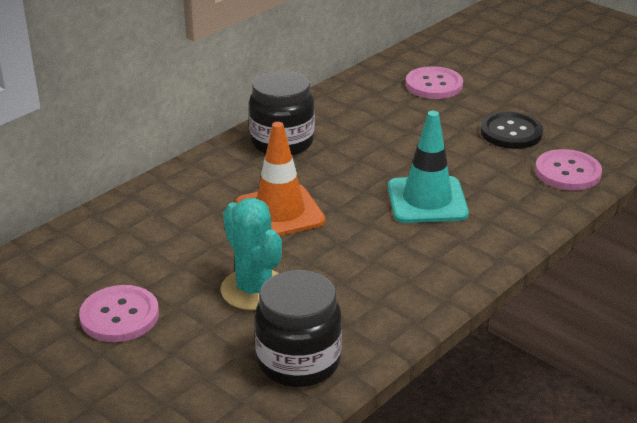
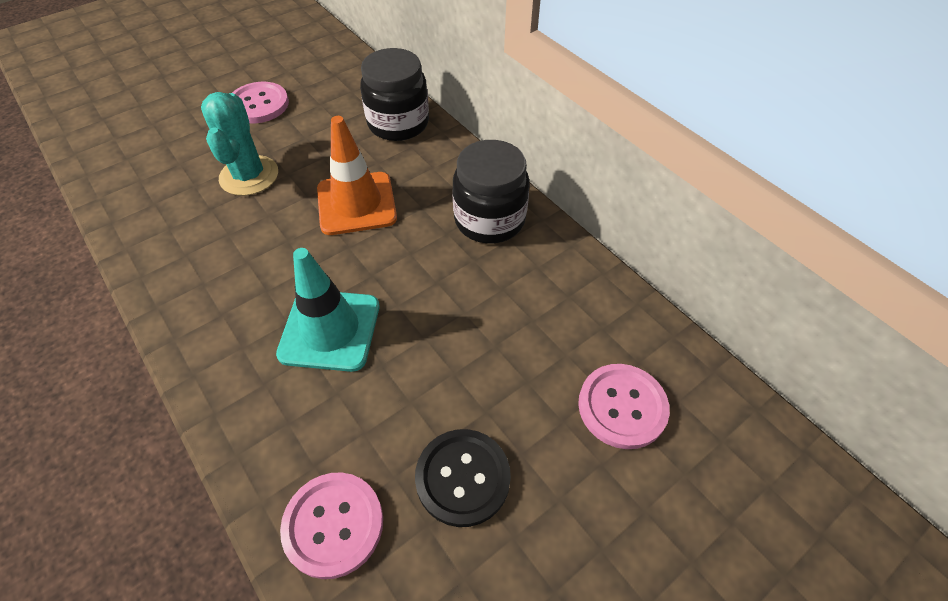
camera: 100 degrees right, 20 degrees up
turquoise cactus [221,198,282,310] -> turquoise cactus turned 75 degrees counterclockwise [201,92,278,196]
black jar [255,270,342,387] -> black jar moved to [360,48,429,141]

